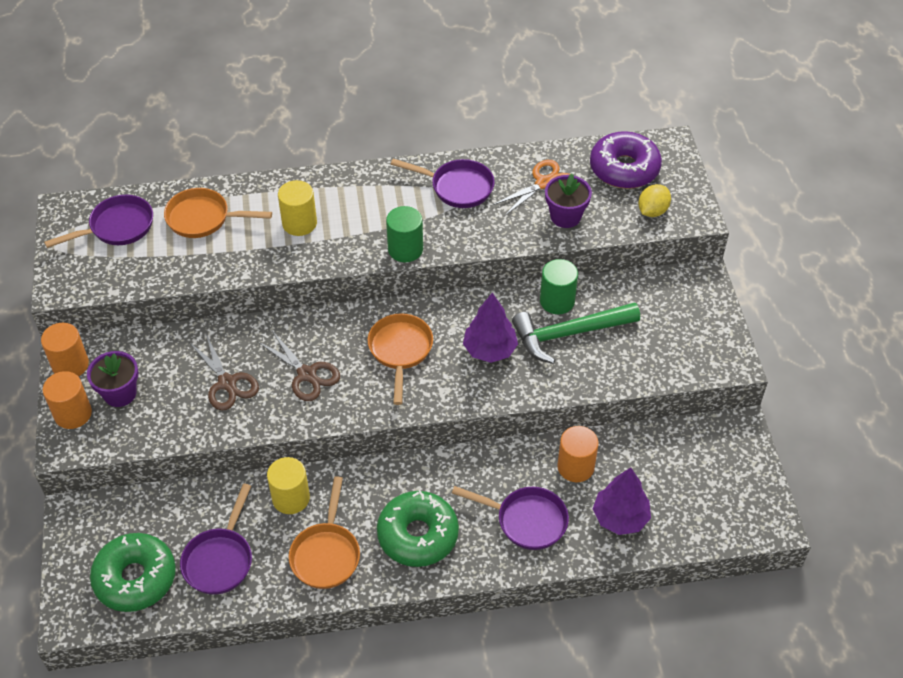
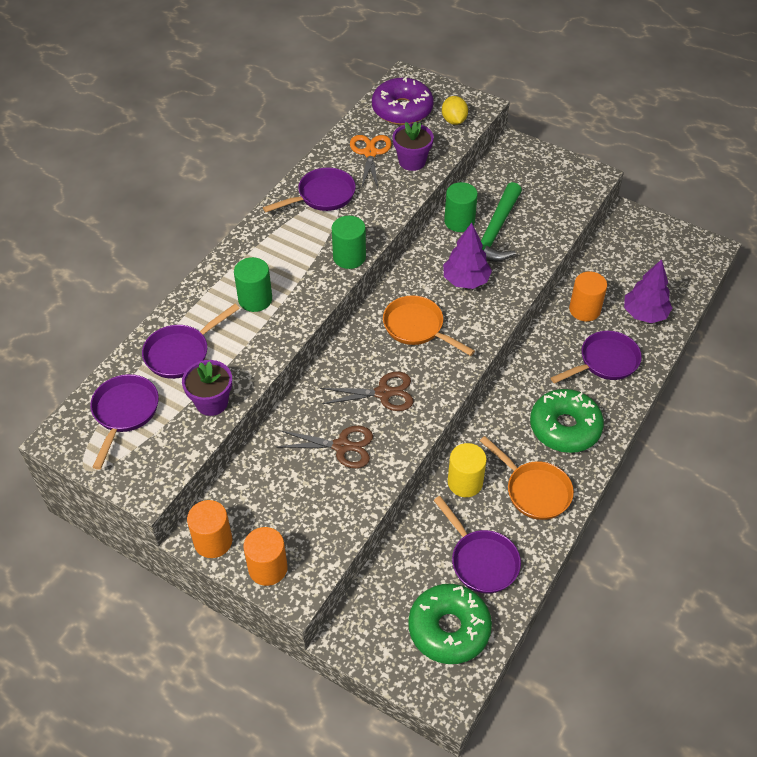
camera: 50 degrees left, 0 degrees up
purple flower pot [87,351,138,407] -> purple flower pot moved to [182,360,232,416]
orange pan [164,188,272,238] -> purple pan [142,304,240,379]
yellow cylinder [278,180,317,236] -> green cylinder [234,257,272,312]

